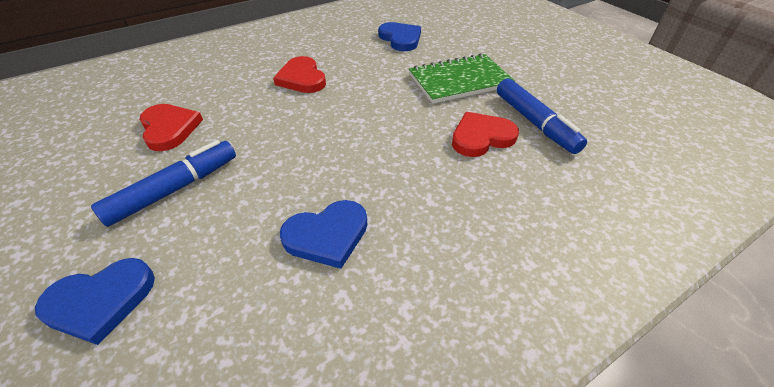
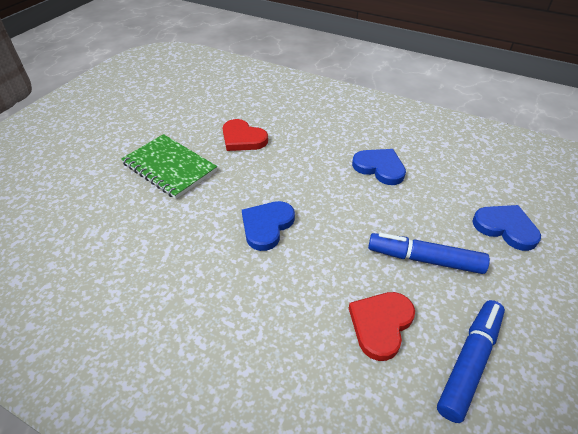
camera: 120 degrees left, 0 degrees up
red heart [273,56,326,93] -> none
blue heart [378,22,421,51] -> blue heart moved to [242,201,295,251]
blue marker [497,78,587,154] -> blue marker moved to [437,300,505,423]

